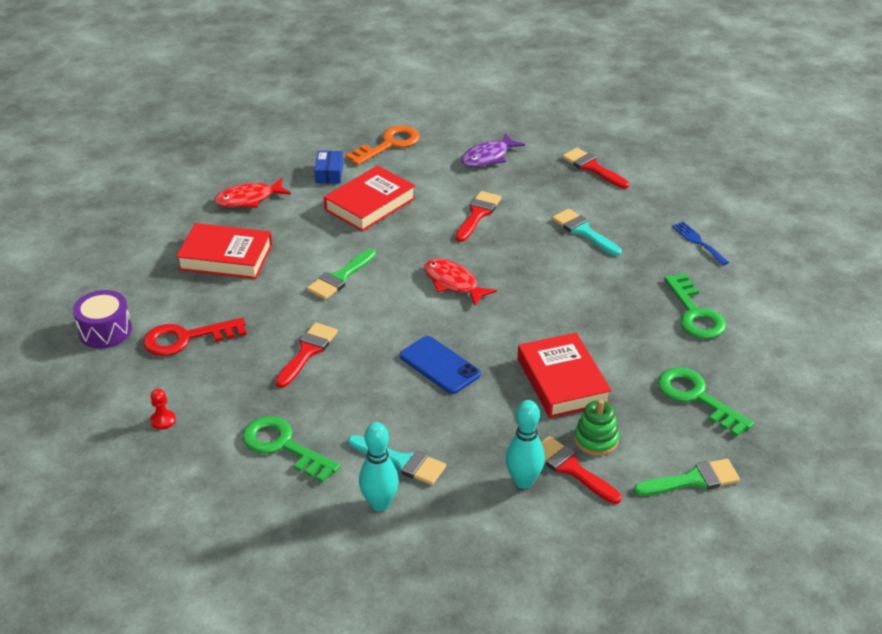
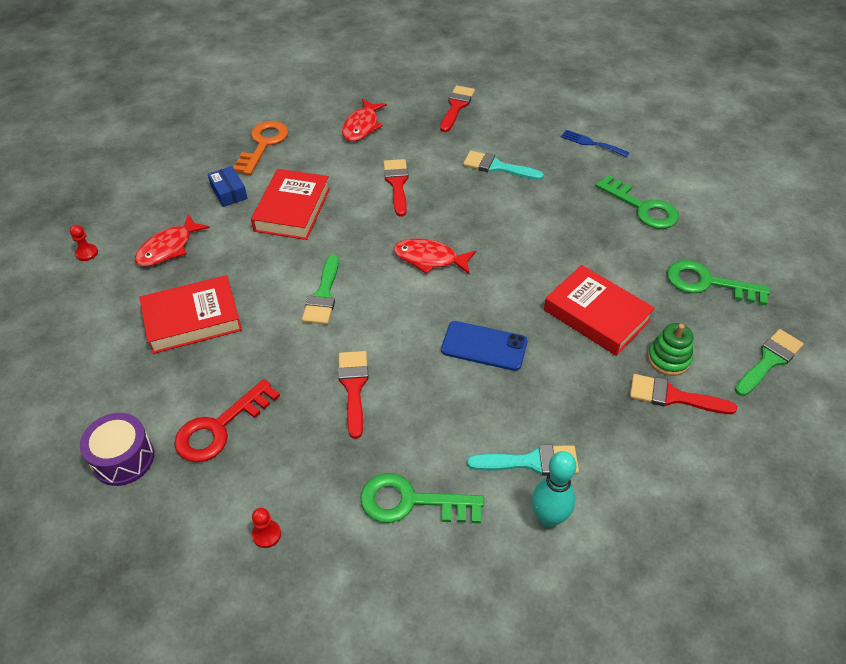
camera: 30 degrees left, 10 degrees up
purple fish [461,134,525,167] -> red fish [342,99,387,141]
turquoise bowling pin [506,400,545,489] -> none
red brush [562,148,629,189] -> red brush turned 90 degrees clockwise [440,85,475,132]
none -> red pawn [70,225,98,261]

